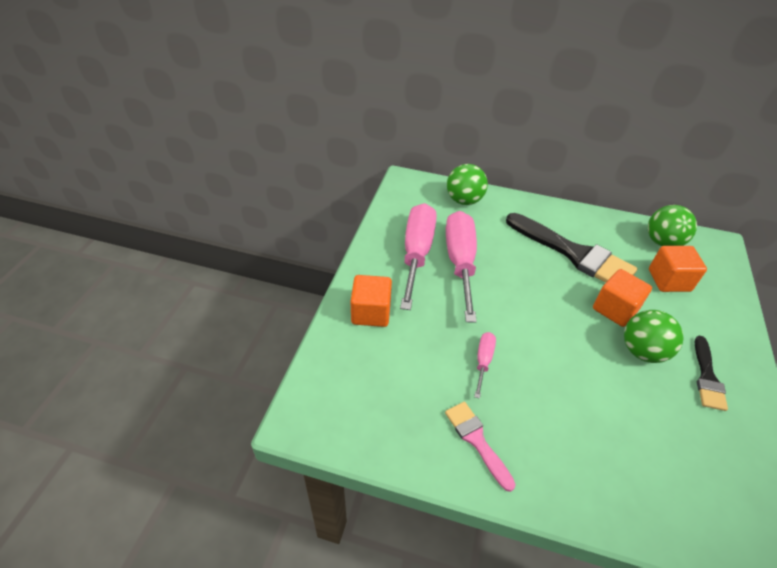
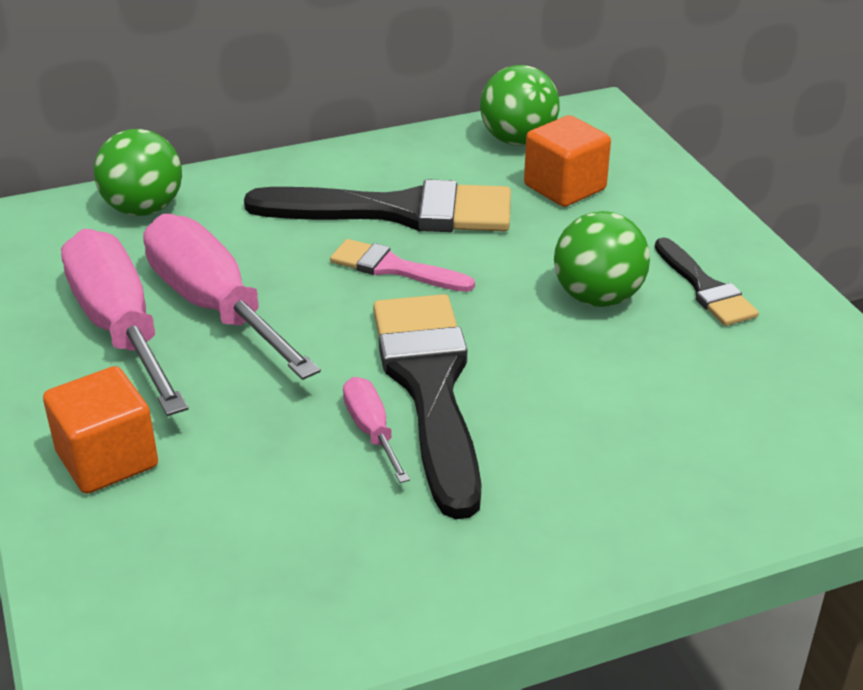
camera: 35 degrees left, 10 degrees down
pink brush [445,402,516,492] -> pink brush moved to [330,239,475,292]
orange cube [593,269,652,327] -> none
none -> black brush [373,294,481,519]

